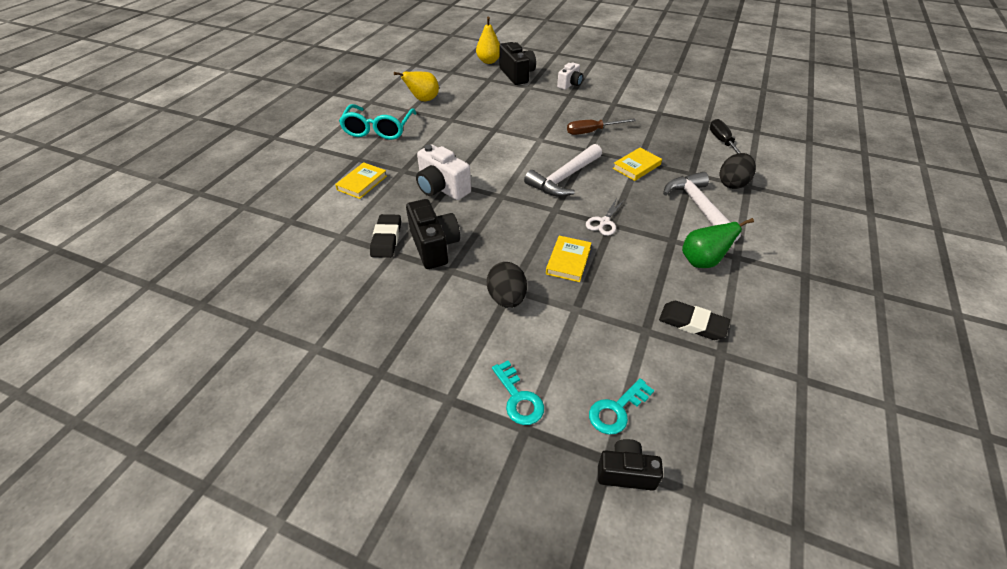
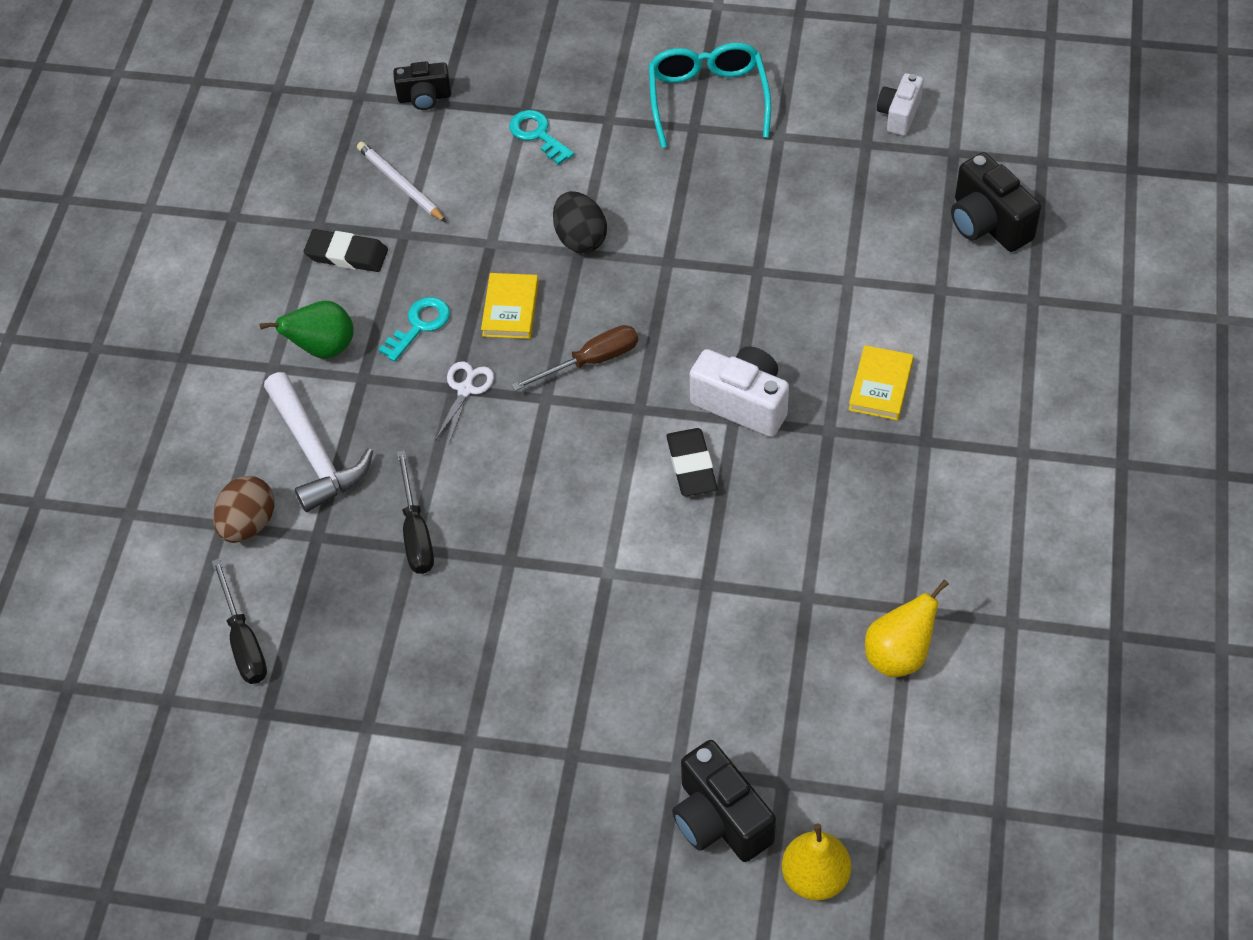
camera: 170 degrees right, 10 degrees up
turquoise glasses [339,104,417,140] -> turquoise glasses moved to [649,43,771,148]
black eraser [370,214,401,258] -> black eraser moved to [666,428,718,496]
black camera [406,199,460,269] -> black camera moved to [951,152,1041,252]
white hammer [524,144,602,197] -> none
white camera [557,62,583,90] -> white camera moved to [877,73,923,136]
brown screwdriver [567,119,636,135] -> brown screwdriver moved to [511,325,638,391]
turquoise key [589,378,654,434] -> turquoise key moved to [378,297,450,362]
yellow book [613,148,662,181] -> black screwdriver [397,450,434,574]
black egg [720,153,756,189] -> brown egg [213,476,275,543]
none -> white pencil [357,142,447,223]

